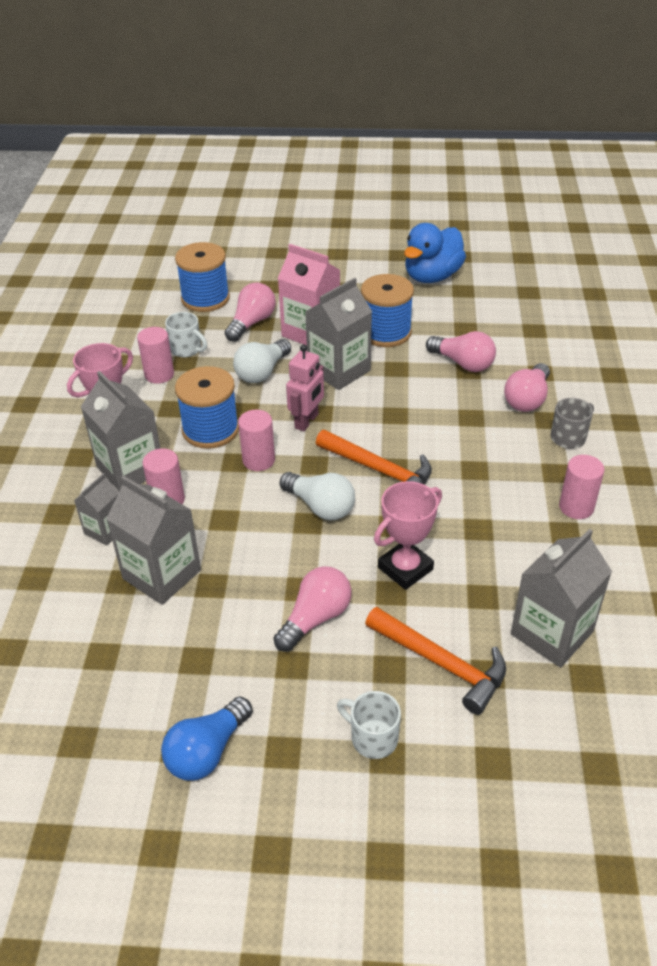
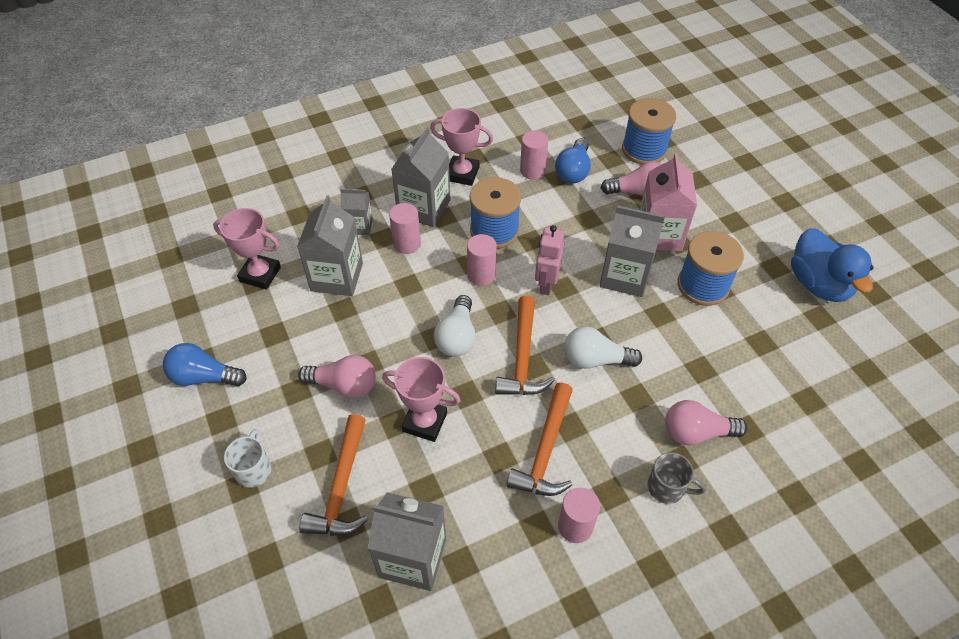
camera: 60 degrees right, 10 degrees up
white mug [165,312,207,357] -> blue light bulb [555,138,591,184]
white light bulb [233,339,291,383] -> white light bulb moved to [564,326,642,369]
pink robot [286,344,324,431] -> pink robot turned 105 degrees clockwise [535,225,564,295]
blue duck [404,223,466,283] -> blue duck turned 120 degrees counterclockwise [791,228,873,302]
pink light bulb [426,331,496,372] -> none
none -> pink trophy [213,208,281,289]
none -> orange hammer [506,383,573,496]

